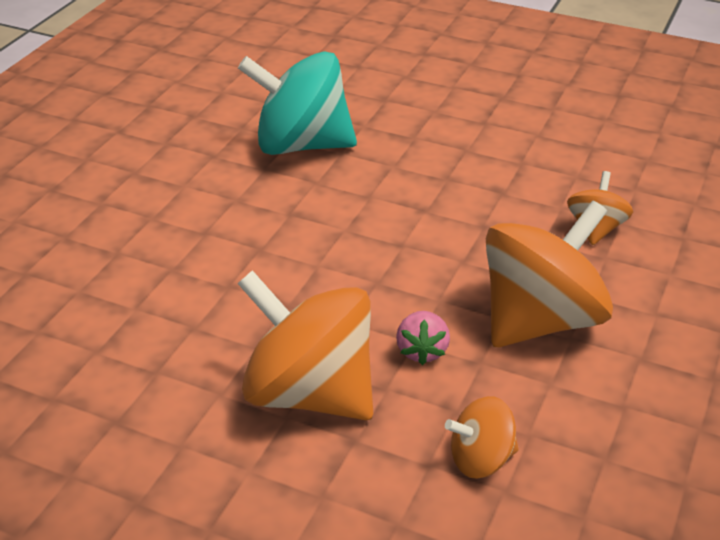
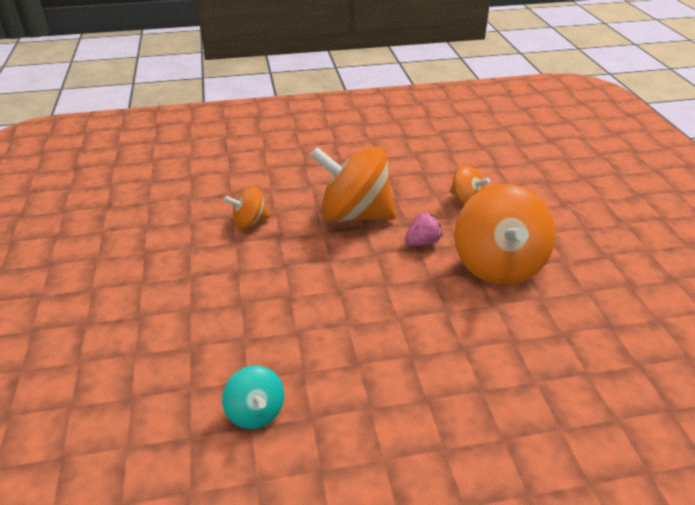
camera: 125 degrees left, 0 degrees up
turquoise spinning top [238,51,357,155] -> turquoise spinning top [222,366,284,429], size x0.49

